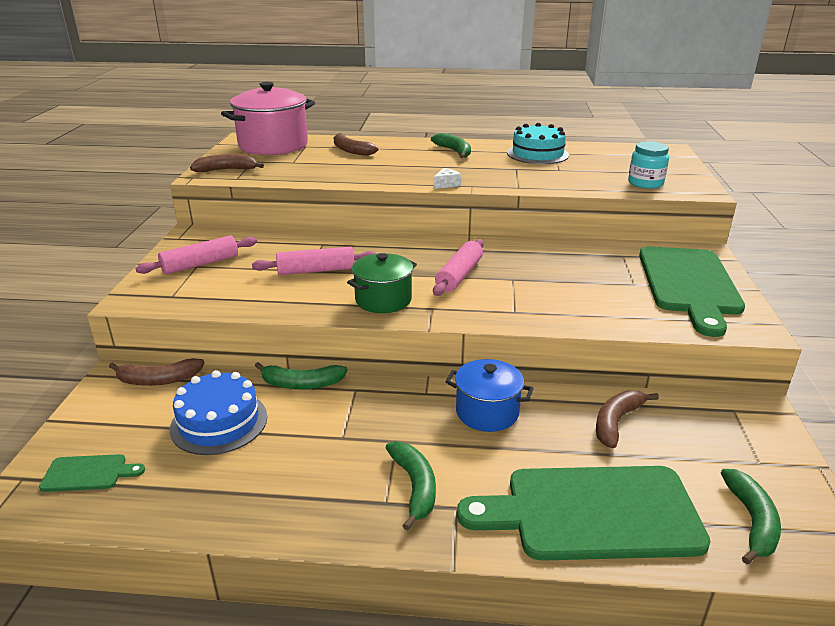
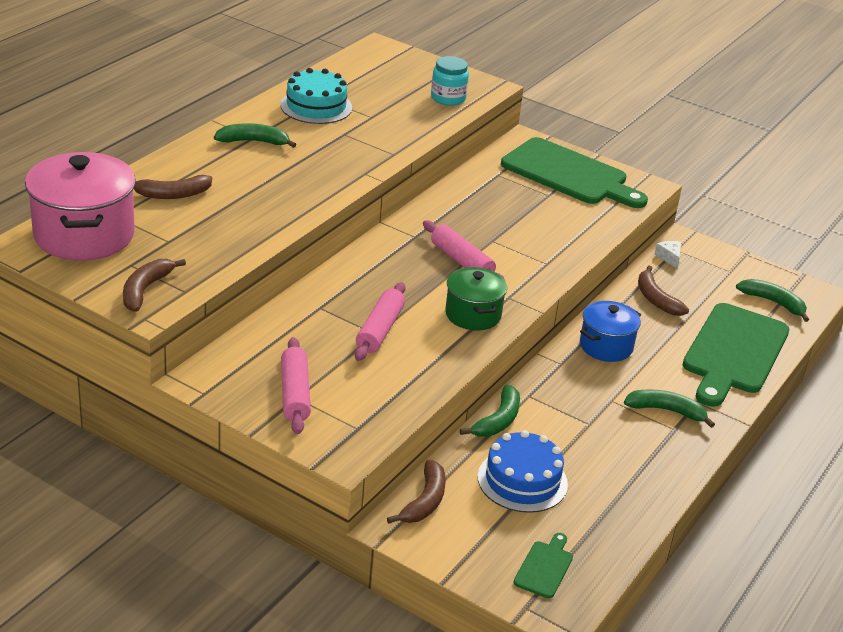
camera: 65 degrees left, 5 degrees up
white cheese [433,168,461,189] -> white cheese moved to [655,241,681,268]

